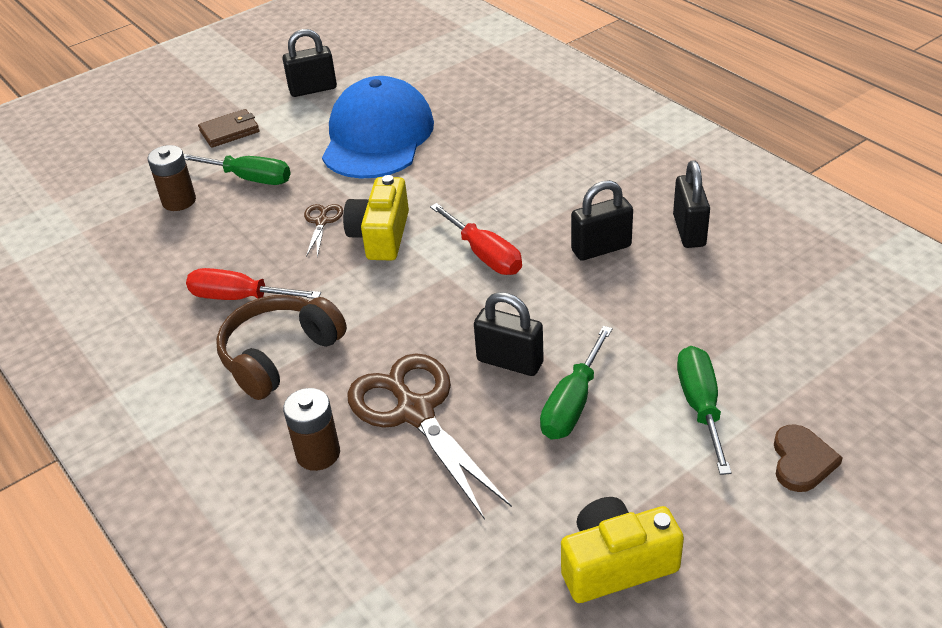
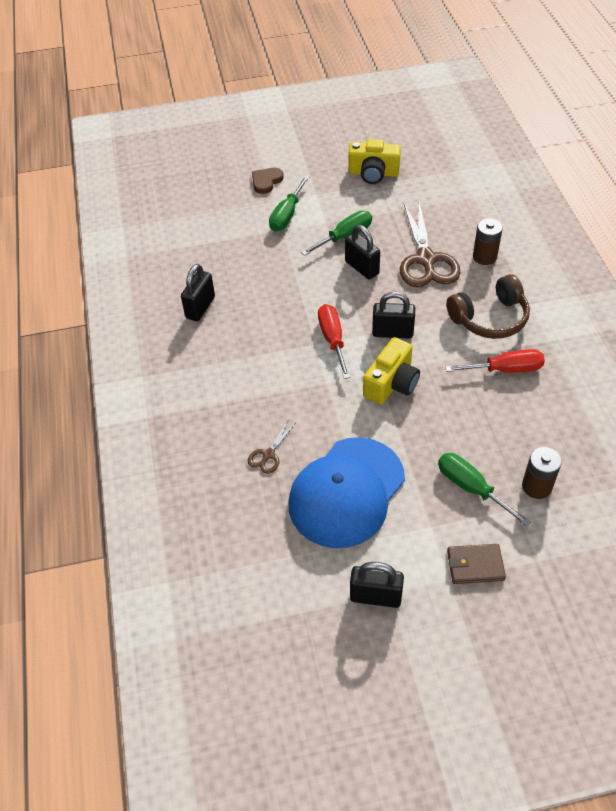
camera: 155 degrees left, 10 degrees up
red screwdriver [186,268,321,300] -> red screwdriver turned 45 degrees counterclockwise [445,349,545,373]
brown scissors [304,204,343,257] -> brown scissors moved to [248,421,295,474]
black padlock [571,180,633,261] -> black padlock moved to [372,292,415,338]

